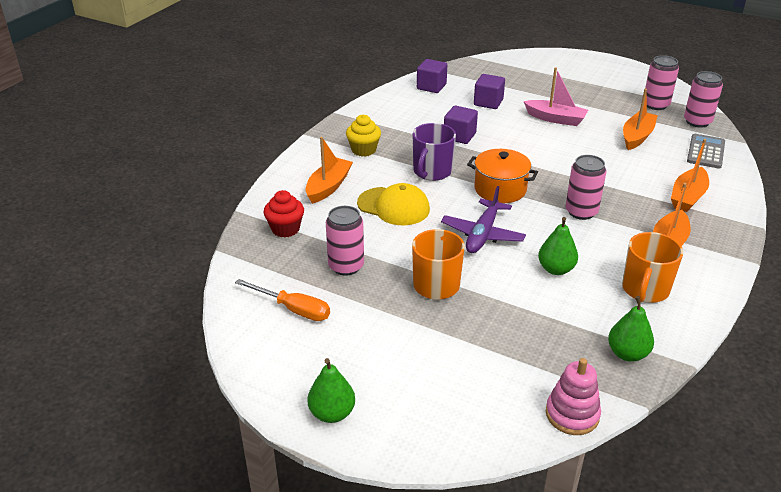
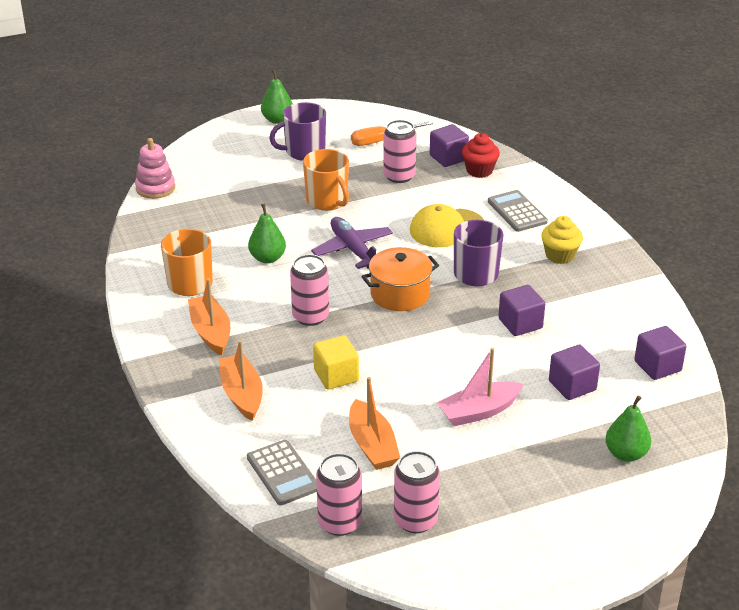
camera: 130 degrees right, 0 degrees up
orange boat [306,137,353,204] -> grey calculator [488,190,548,232]
green pear [608,296,654,362] -> green pear moved to [605,396,651,462]
none -> purple mug [269,102,326,161]
none -> yellow cube [313,335,359,390]
none -> purple cube [430,124,469,167]

